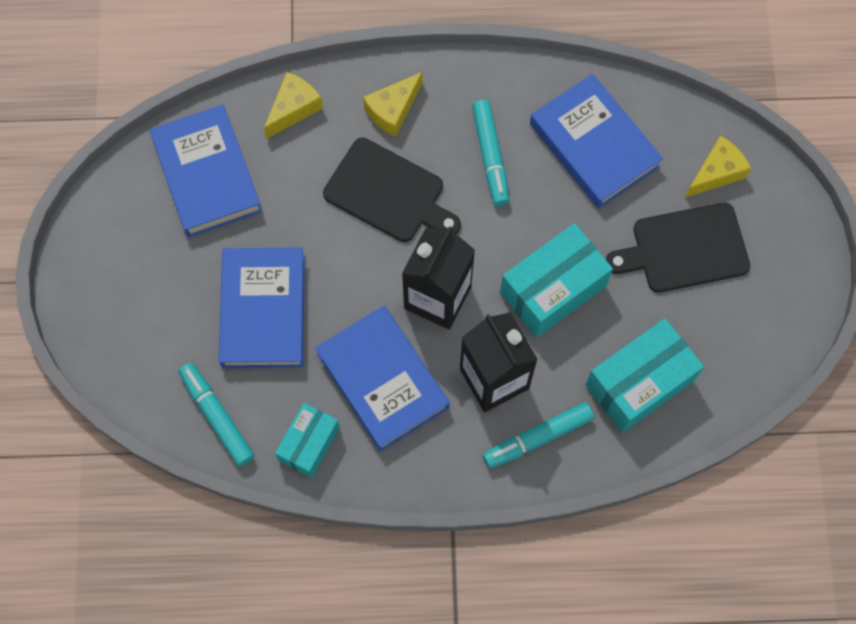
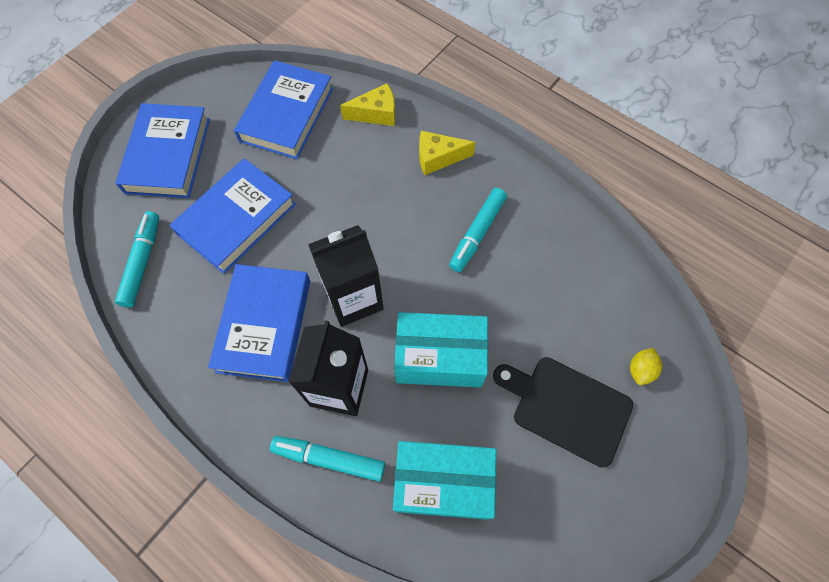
camera: 40 degrees right, 5 degrees down
turquoise box [275,403,340,478] -> none
black cutting board [323,138,461,242] -> none
blue book [530,74,663,209] -> blue book moved to [115,103,210,198]
yellow cheese [685,135,751,198] -> yellow lemon [630,348,662,385]

